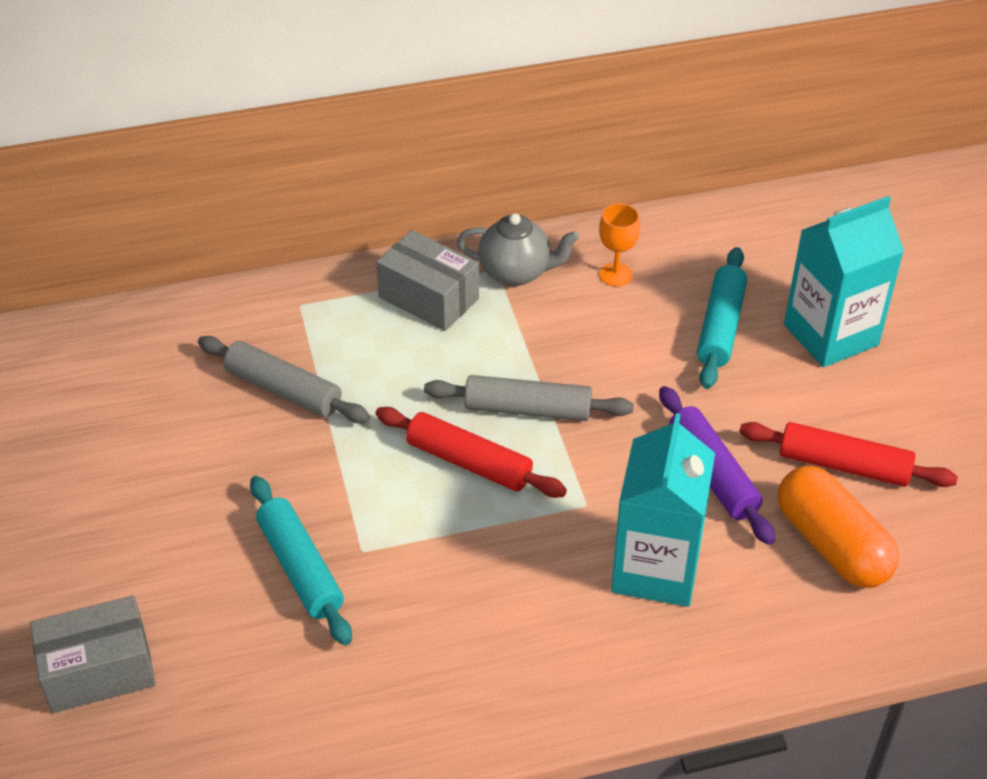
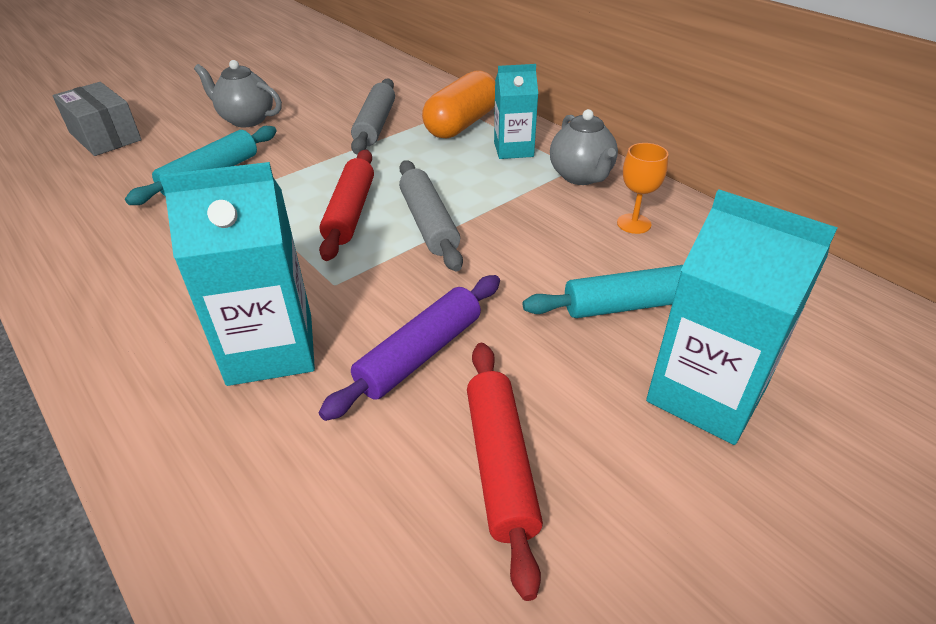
camera: 65 degrees right, 5 degrees down
grey box [376,230,479,331] -> turquoise carton [494,64,538,159]
orange capsule [778,466,899,588] -> orange capsule moved to [422,70,495,139]
none -> grey teapot [194,60,282,127]

